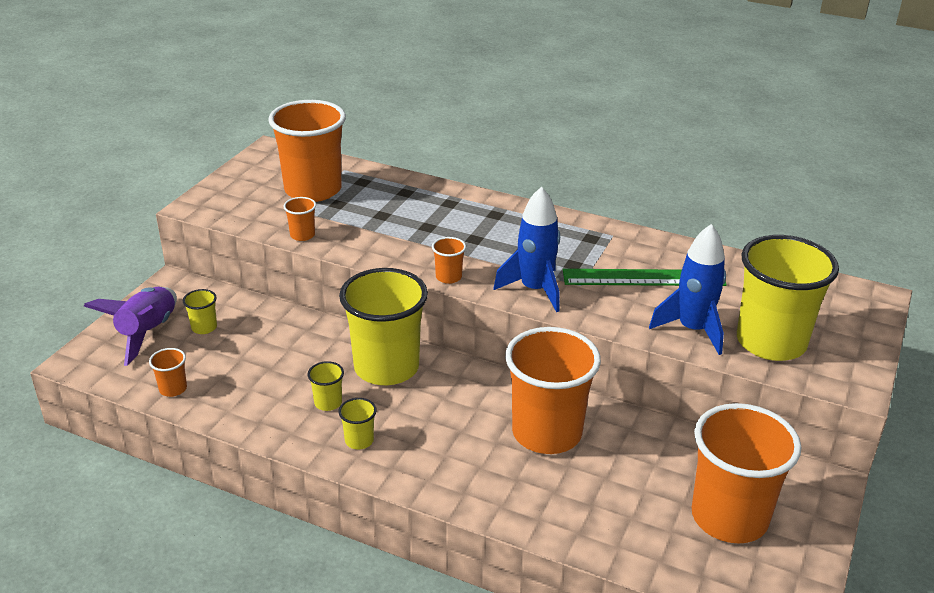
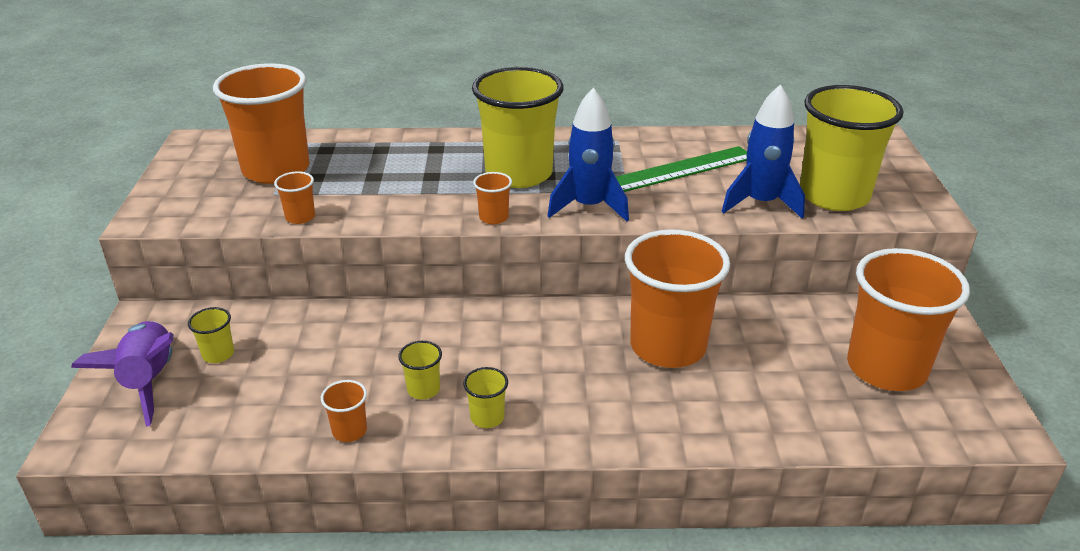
camera: 25 degrees left, 0 degrees up
orange cup [149,348,187,397] -> orange cup moved to [321,380,367,442]
yellow cup [339,268,428,385] -> yellow cup moved to [472,67,564,188]

